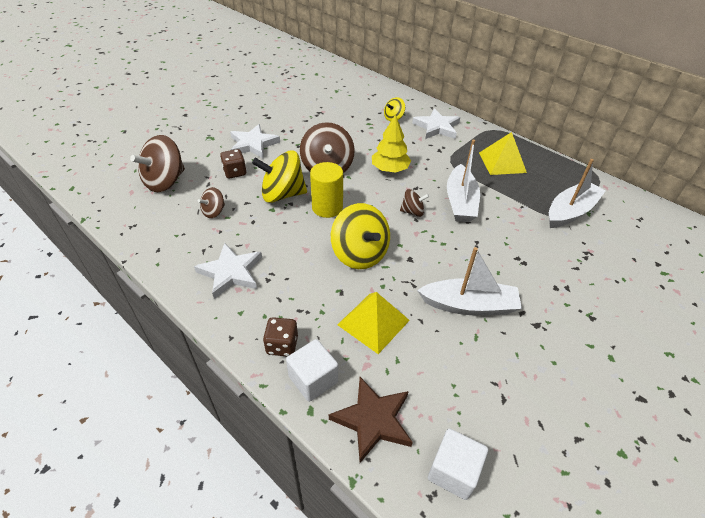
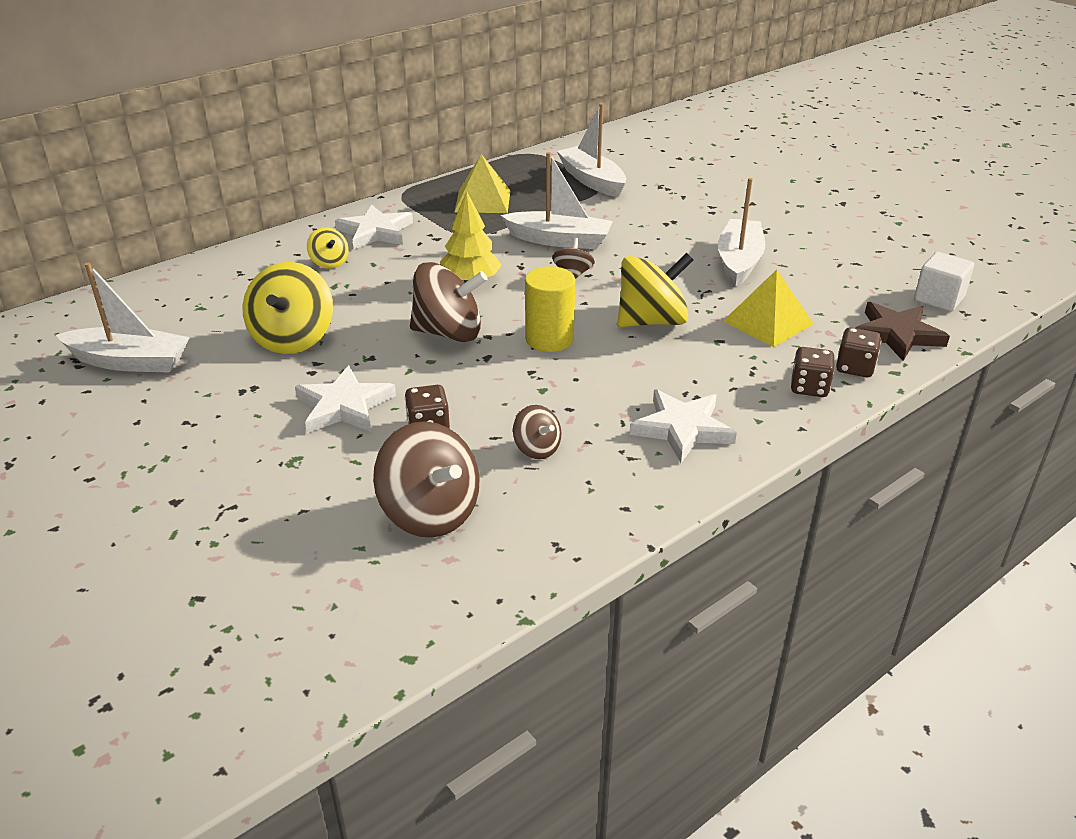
camera: 80 degrees left, 10 degrees down
yellow spinning top [252,150,307,203] -> yellow spinning top moved to [242,262,333,354]
white cube [286,339,338,402] -> brown dice [836,328,881,377]
none -> white boat [56,263,190,373]

